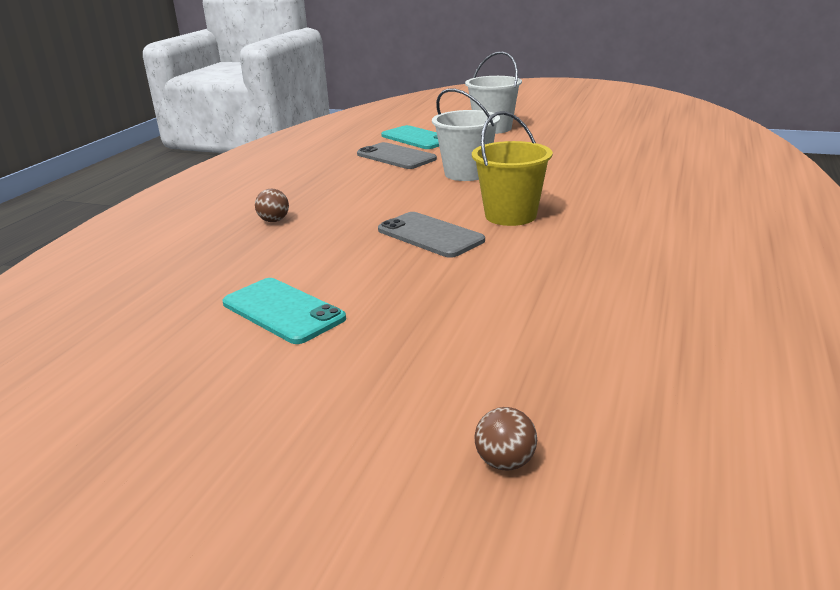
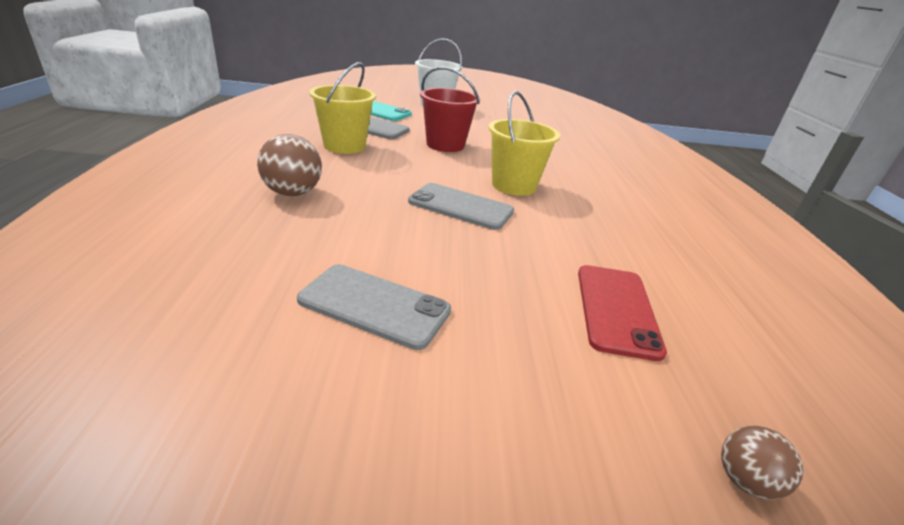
camera: 25 degrees left, 5 degrees up
turquoise phone [222,278,346,344] -> grey phone [297,264,451,350]
brown ball [255,189,289,222] -> brown ball [257,134,322,196], size x1.72
white bucket [432,88,500,181] -> red bucket [420,67,480,152]
none -> yellow bucket [309,62,376,154]
none -> red phone [578,265,667,361]

